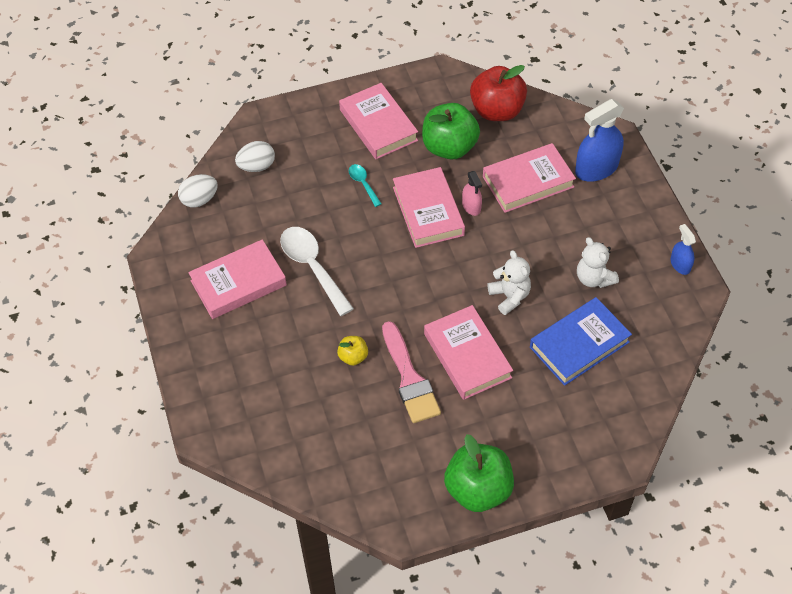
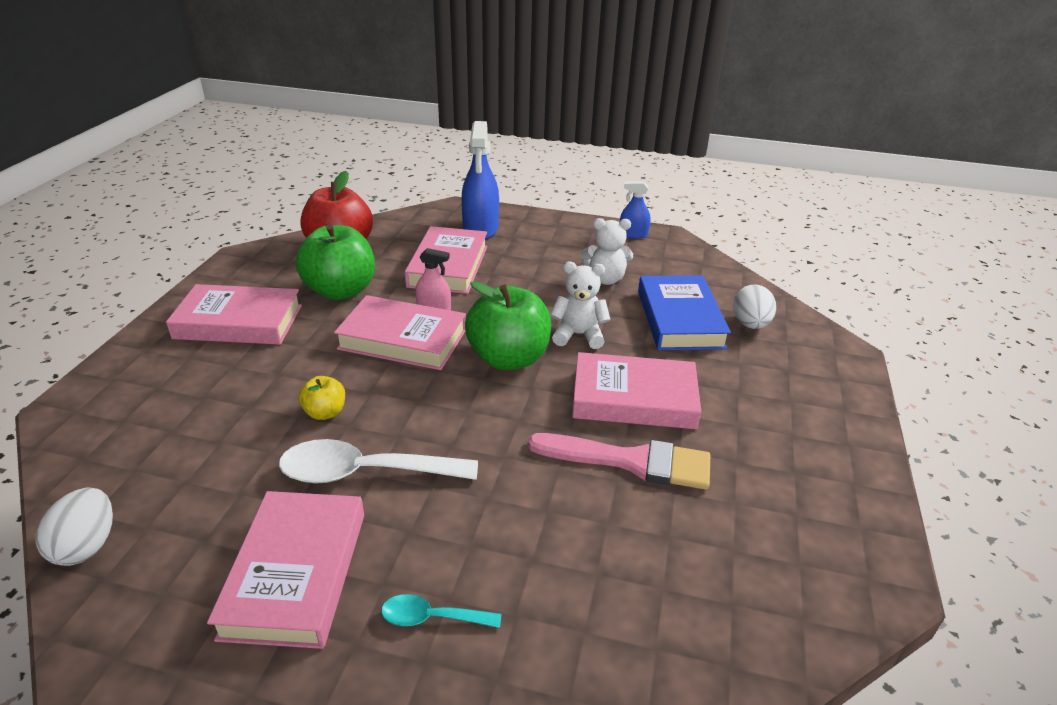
camera: 60 degrees left, 20 degrees down
white egg [235,141,275,172] -> white egg moved to [733,284,776,329]
yellow apple [337,336,368,366] -> yellow apple moved to [299,376,345,420]
turquoise spoon [349,164,382,207] -> turquoise spoon moved to [381,594,501,628]
green apple [444,434,514,512] -> green apple moved to [465,281,551,370]

